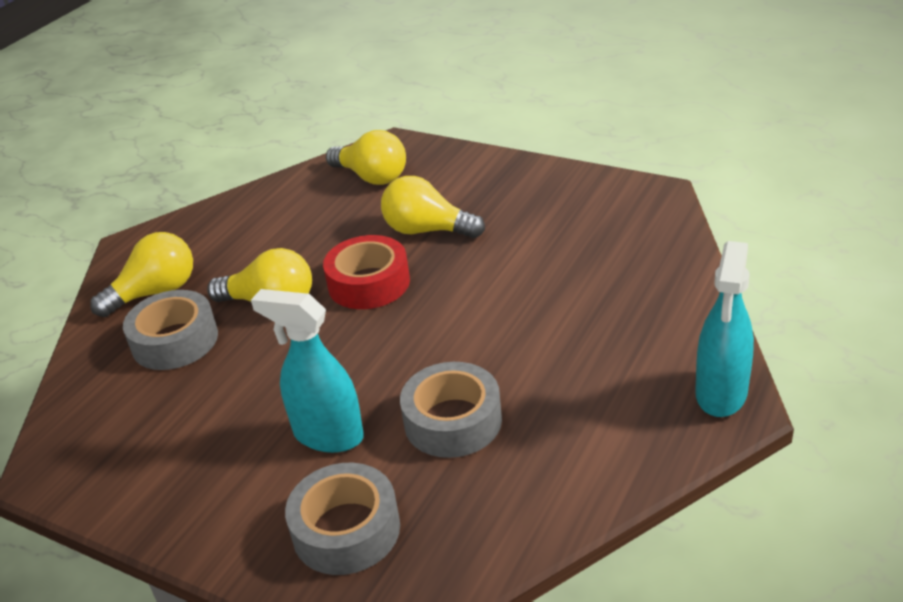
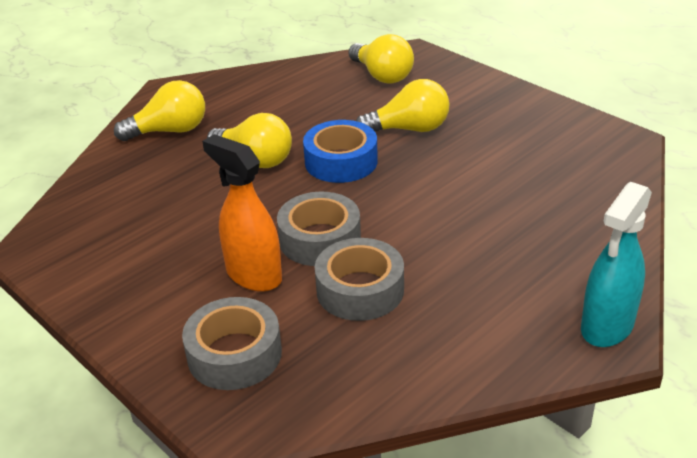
camera: 15 degrees right, 0 degrees up
grey tape [123,290,218,370] -> grey tape moved to [277,192,361,266]
turquoise spray bottle [251,289,364,453] -> orange spray bottle [202,134,282,292]
red tape [323,235,410,309] -> blue tape [303,120,378,183]
yellow light bulb [381,176,485,238] -> yellow light bulb turned 135 degrees clockwise [356,79,449,132]

